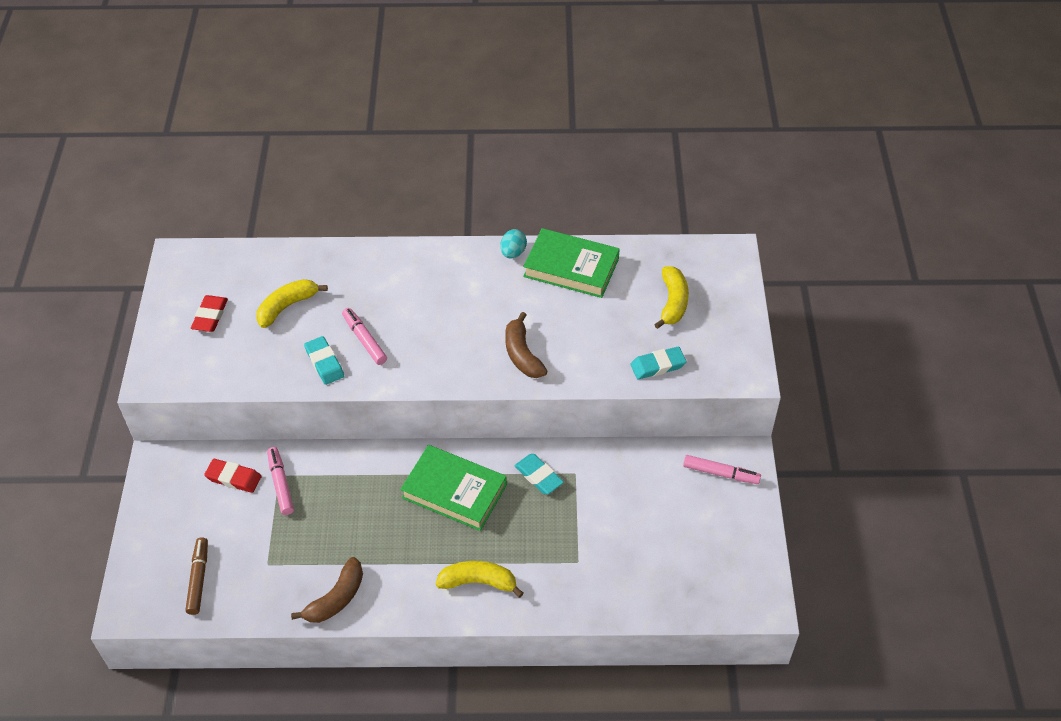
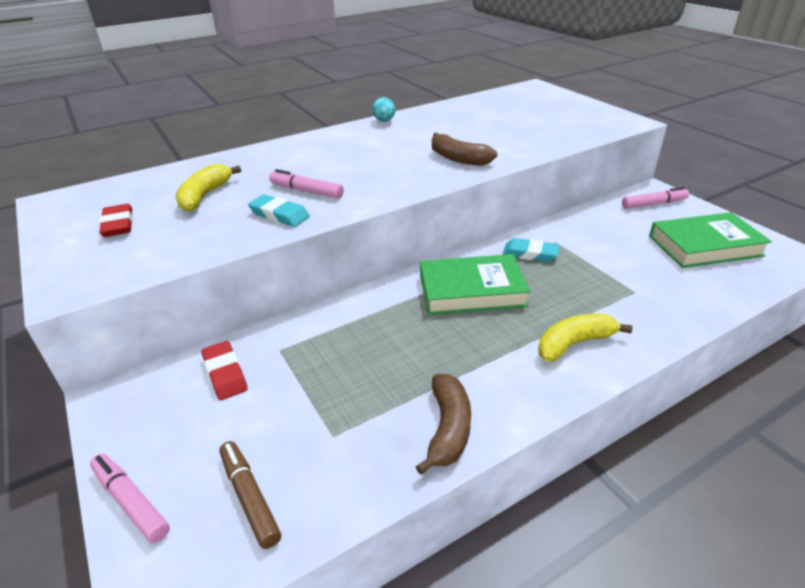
camera: 30 degrees left, 15 degrees down
red eraser [204,459,261,493] -> red eraser turned 75 degrees clockwise [201,341,248,400]
pink marker [267,447,294,515] -> pink marker moved to [90,454,170,543]
green book [523,228,620,298] -> green book moved to [649,212,772,268]
turquoise eraser [630,347,686,379] -> none
yellow banana [654,266,689,329] -> none

